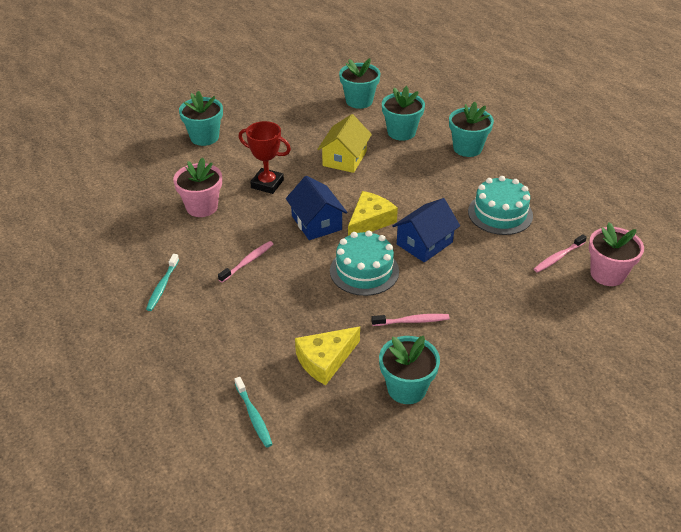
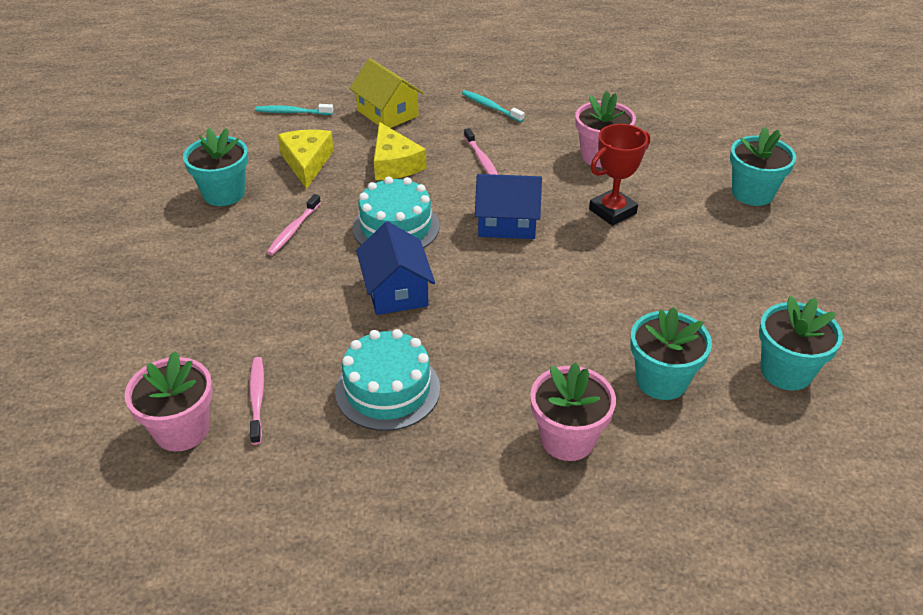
camera: 120 degrees right, 0 degrees up
yellow house [317,114,372,173] -> yellow house moved to [349,59,424,128]
yellow cheese [348,191,398,236] -> yellow cheese moved to [374,122,426,180]
turquoise flower pot [449,102,494,157] -> pink flower pot [530,362,616,461]

